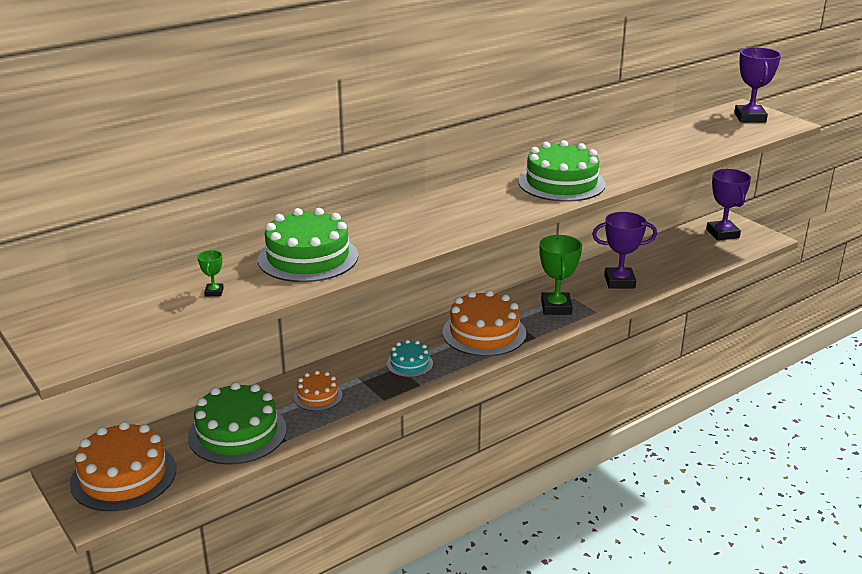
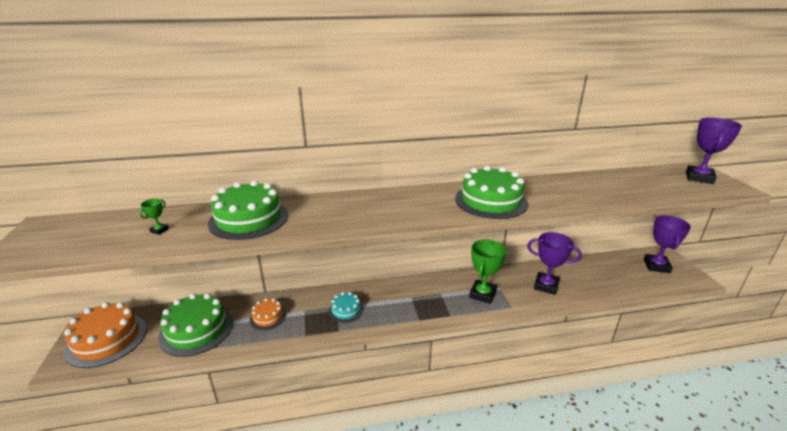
camera: 25 degrees right, 0 degrees up
orange cake [442,290,526,356] -> none

